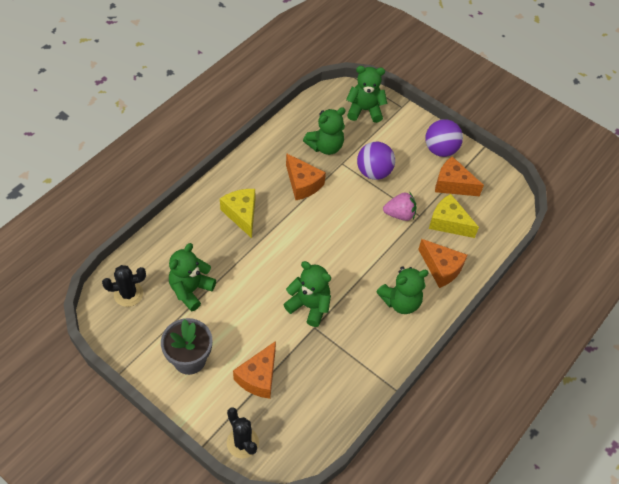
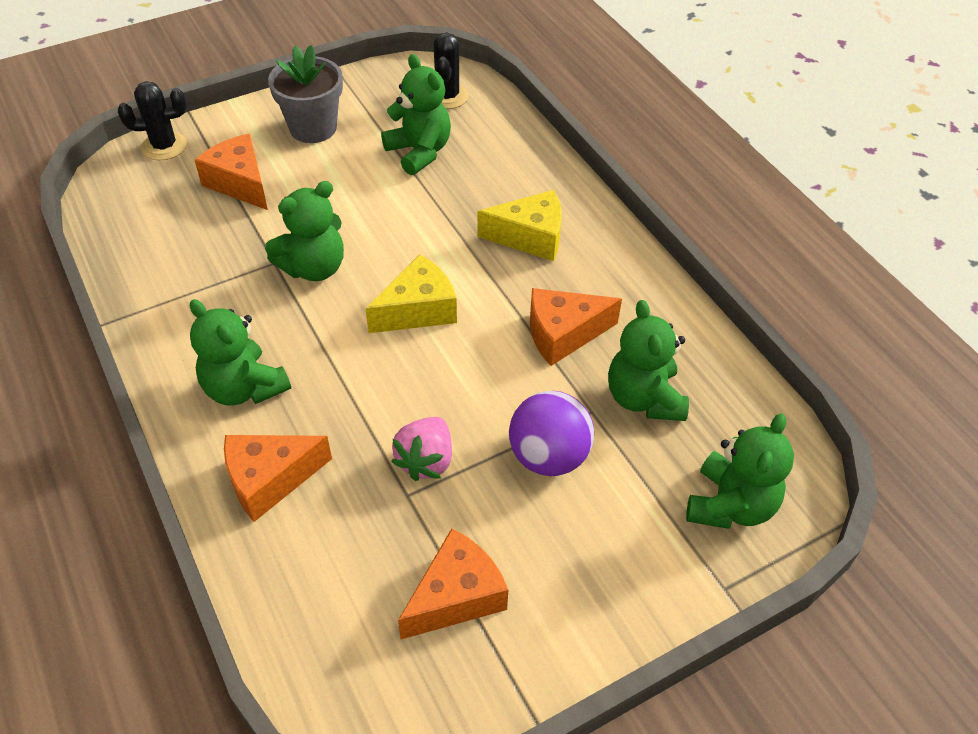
camera: 115 degrees right, 5 degrees down
green teddy bear [377,267,429,314] -> green teddy bear turned 45 degrees counterclockwise [190,299,291,406]
purple ball [425,119,463,157] -> none
yellow cheese [429,194,479,238] -> yellow cheese moved to [365,254,457,333]

